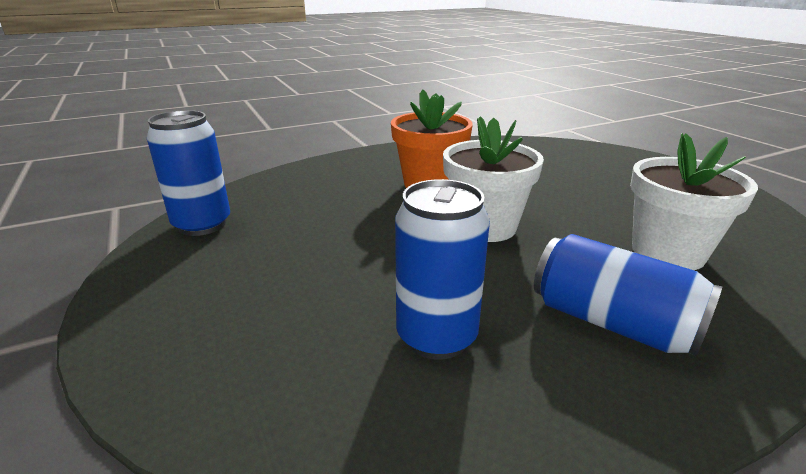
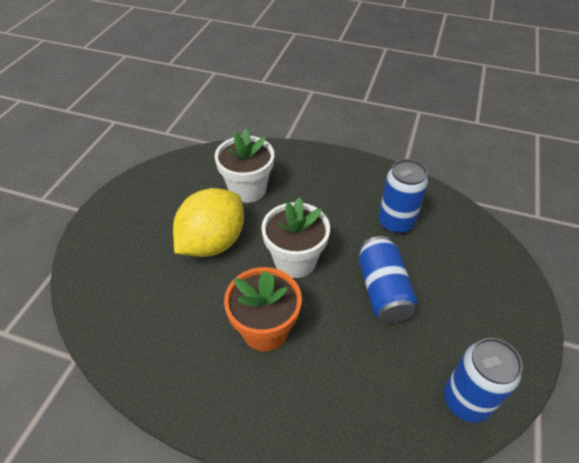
camera: 135 degrees left, 20 degrees up
blue can [534,234,722,357] -> blue can moved to [359,236,417,323]
none -> yellow lemon [173,188,244,257]

